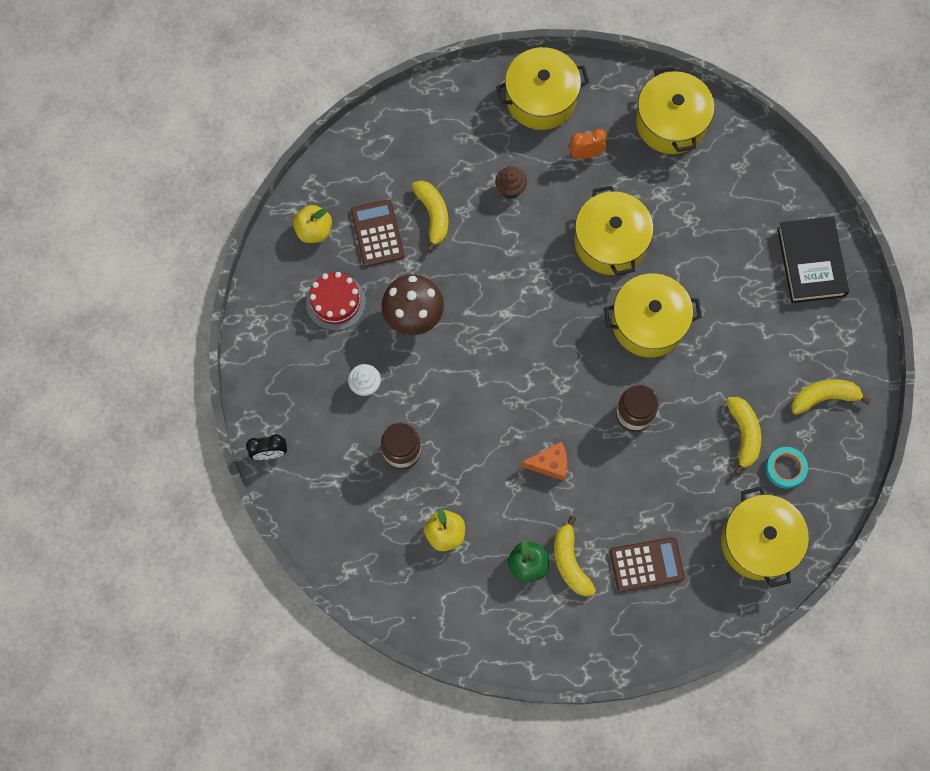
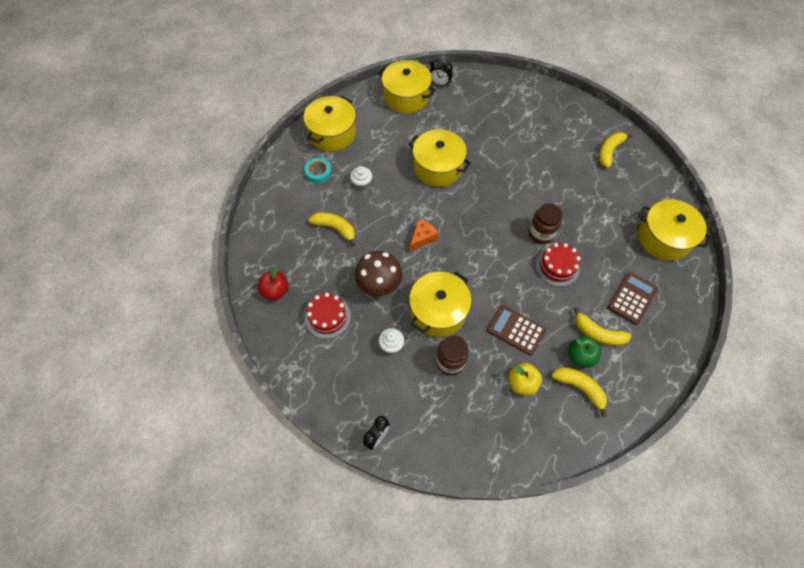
camera: 45 degrees left, 10 degrees down
yellow apple [293,205,332,243] -> red apple [258,266,289,300]
brown calculator [351,199,404,267] -> brown calculator moved to [487,305,546,356]
brown cupcake [495,167,527,199] -> white cupcake [350,166,372,190]
orange cheese [521,441,567,481] -> orange cheese moved to [410,219,439,252]
orange clock [569,129,607,159] -> none
yellow pot [604,273,702,357] -> yellow pot moved to [409,271,472,337]
yellow banana [726,397,761,475] -> yellow banana moved to [551,367,607,417]
turquoise tape [765,447,808,489] -> turquoise tape moved to [304,158,332,183]
black book [777,216,849,303] -> none
none -> black clock [430,59,453,87]
none -> red cake [535,243,581,287]

